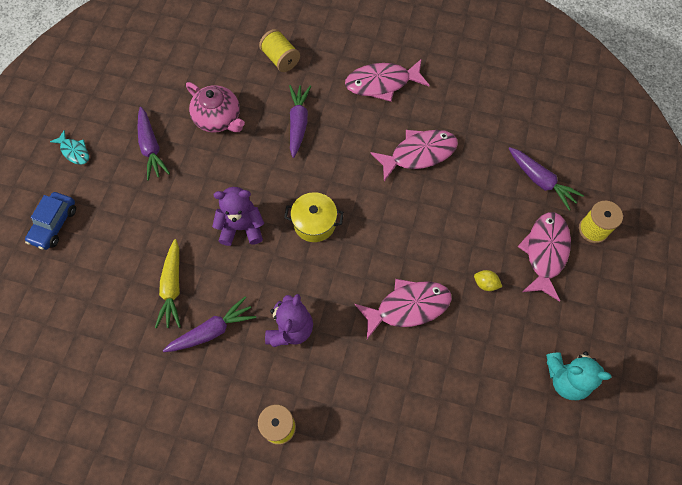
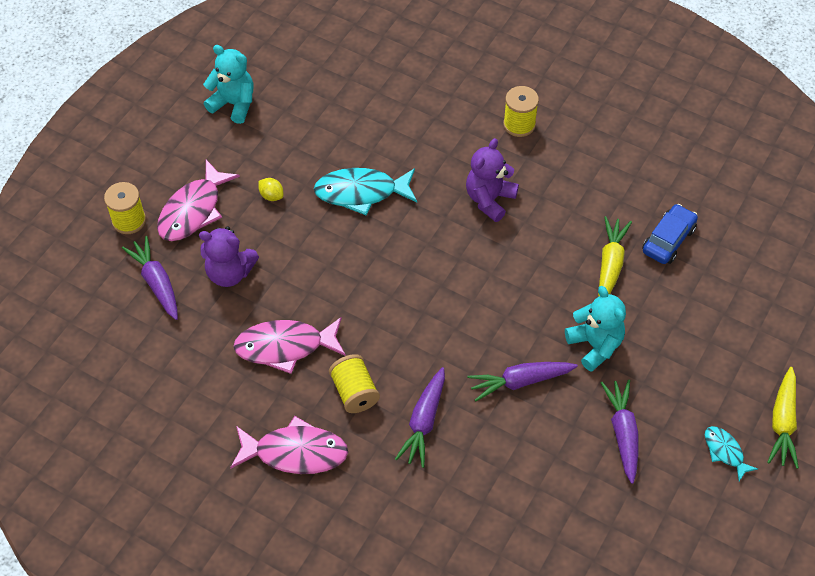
camera: 165 degrees left, 10 degrees down
blue car [25,192,76,250] -> blue car moved to [642,204,698,264]
purple carrot [163,297,256,352] -> purple carrot moved to [467,362,578,401]
pink teapot [186,82,245,133] -> none
purple teddy bear [212,187,264,246] -> purple teddy bear moved to [199,226,259,287]
yellow spool [259,29,300,72] -> yellow spool moved to [329,354,380,413]
yellow pot [284,192,344,242] -> none
pink fish [355,279,452,339] -> turquoise fish [314,168,417,215]
none -> turquoise teddy bear [565,286,626,372]
none -> yellow carrot [767,367,799,469]

